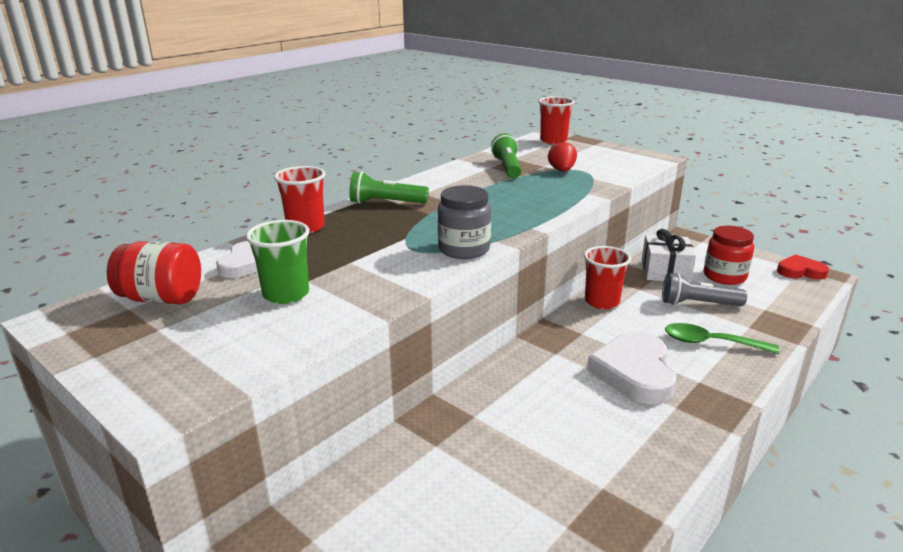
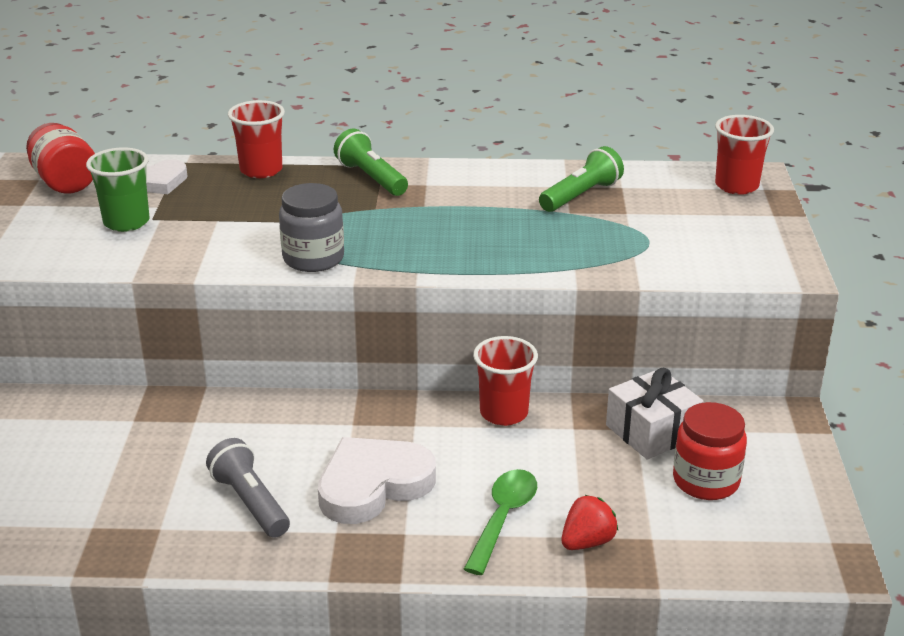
camera: 50 degrees right, 5 degrees up
red strawberry [548,141,577,172] -> red strawberry moved to [562,495,618,550]
grey flashlight [662,273,747,306] -> grey flashlight moved to [206,438,290,538]
green spoon [665,323,780,354] -> green spoon turned 45 degrees clockwise [464,469,537,575]
red heart [777,254,829,279] -> none

